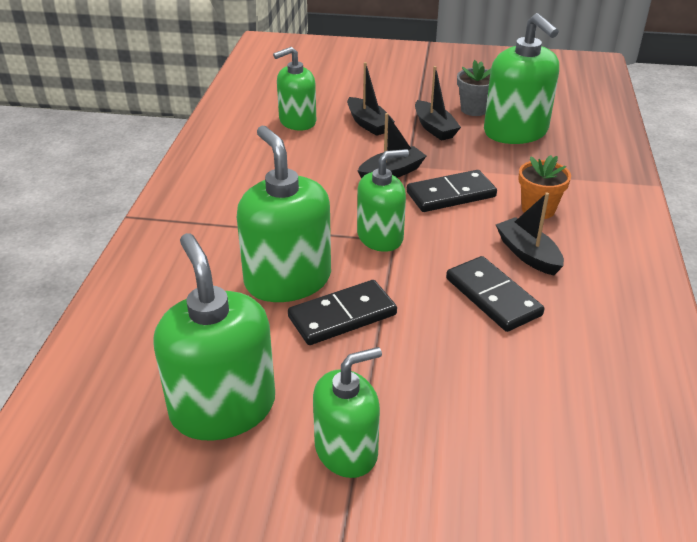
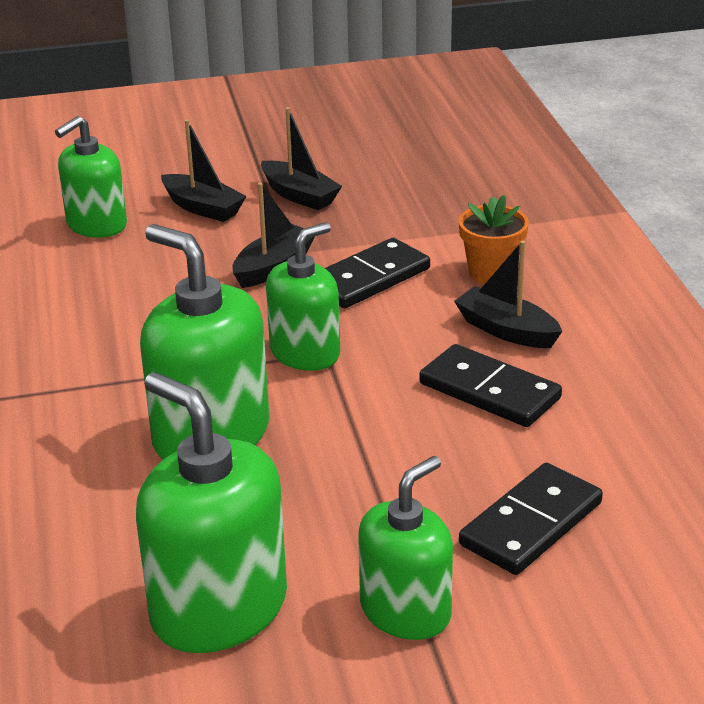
camera: 20 degrees left, 5 degrees down
black domino [288,280,397,345] -> black domino moved to [459,463,603,575]
grey flower pot [457,60,491,116] -> none
green soap dispenser [484,13,559,144] -> none

